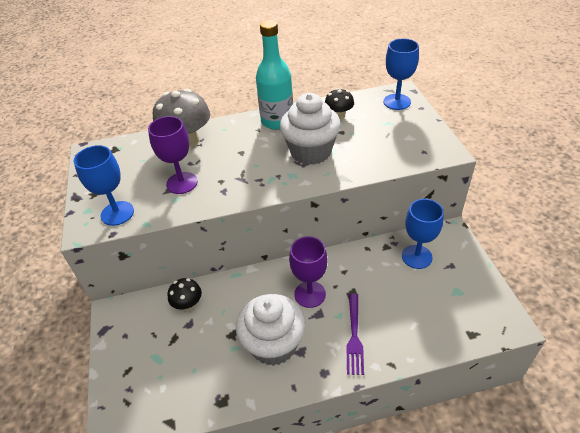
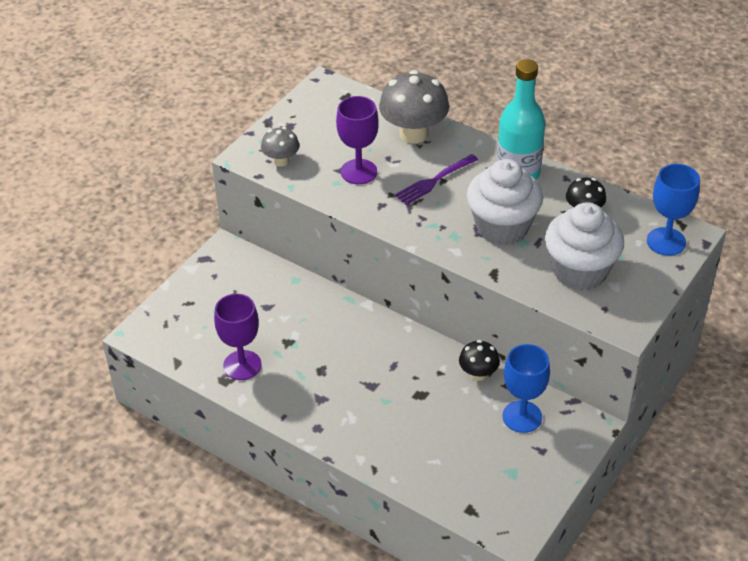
camera: 45 degrees right, 0 degrees up
blue goblet [74,145,134,226] -> grey mushroom [261,127,299,167]
black mushroom [168,278,202,311] -> black mushroom moved to [459,340,500,381]
white cupcake [236,294,305,366] -> white cupcake moved to [545,202,624,290]
purple goblet [289,236,328,308] -> purple goblet moved to [214,294,262,380]
purple fork [346,294,364,375] -> purple fork moved to [395,154,478,205]

